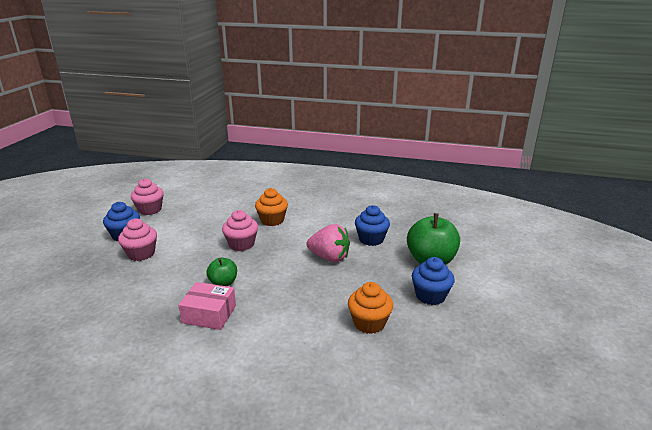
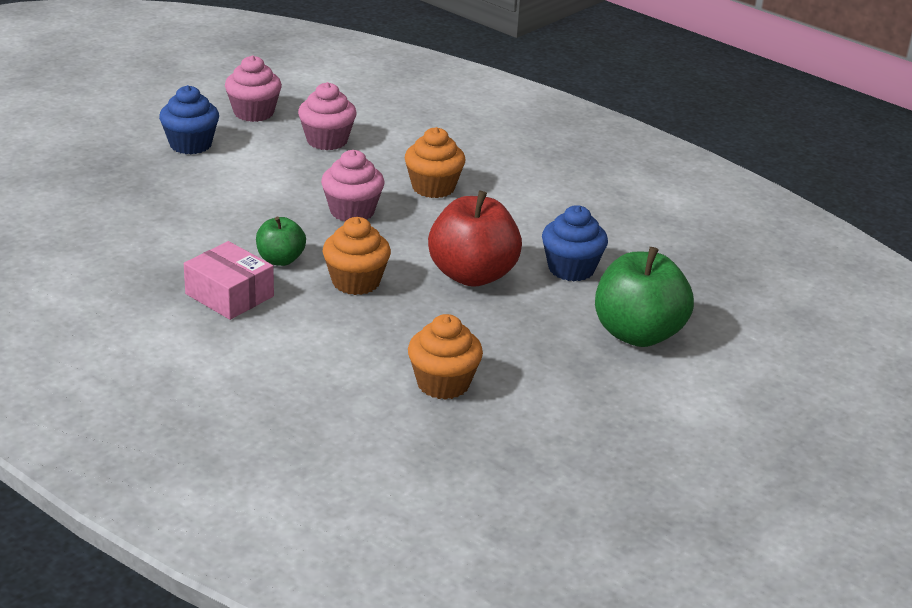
camera: 25 degrees right, 5 degrees up
pink cupcake [118,219,157,261] -> pink cupcake moved to [298,82,356,150]
pink strawberry [307,224,350,262] -> red apple [428,191,522,287]
blue cupcake [412,257,455,305] -> none
none -> orange cupcake [322,217,391,295]

